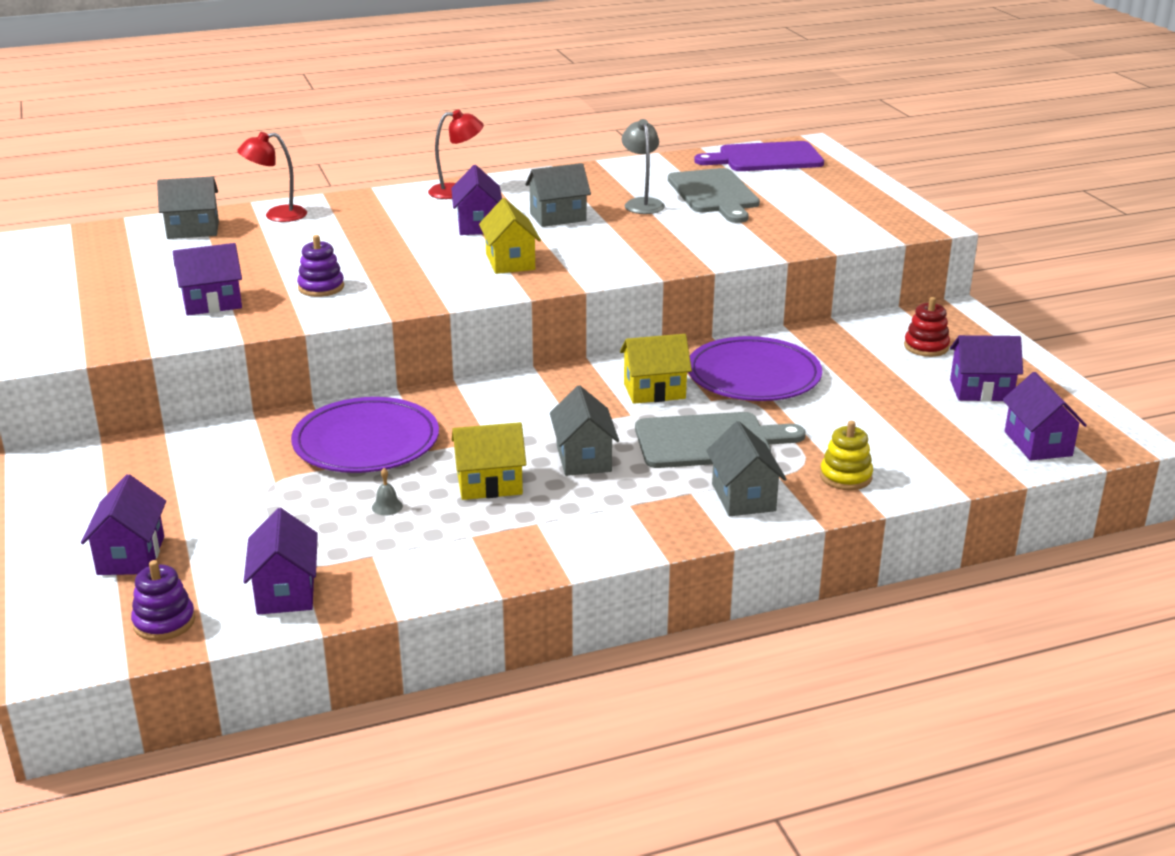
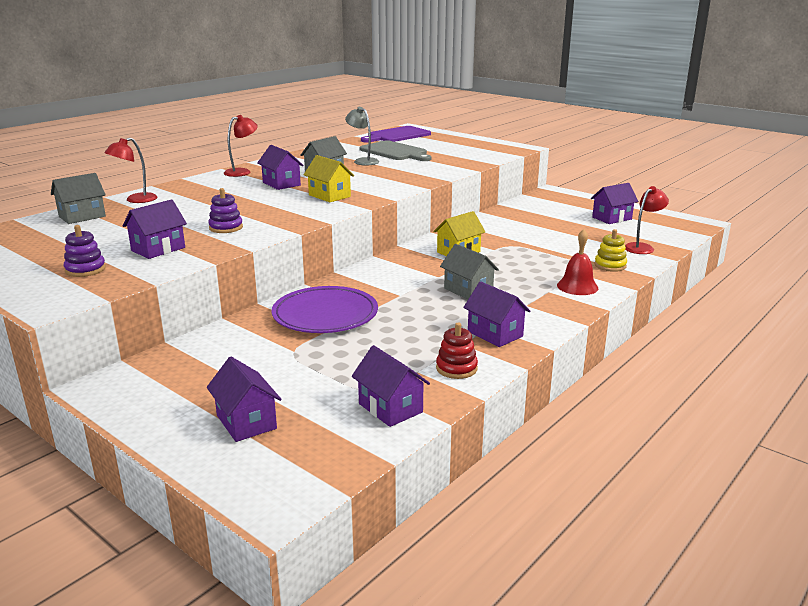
camera: 30 degrees left, 5 degrees down
purple stacking toy [131,560,195,641] -> purple stacking toy moved to [64,225,106,277]
grey bell [372,468,403,516] -> none
yellow house [452,422,526,500] -> none
grey cutting board [635,412,806,468] -> none
purple plate [688,336,822,401] -> none
grey house [706,421,787,516] -> red bell [557,229,598,295]
red stacking toy [904,297,950,357] -> red stacking toy moved to [436,323,478,379]
purple house [1002,372,1087,461] -> purple house moved to [463,281,530,347]
none -> red lamp [625,186,669,254]

